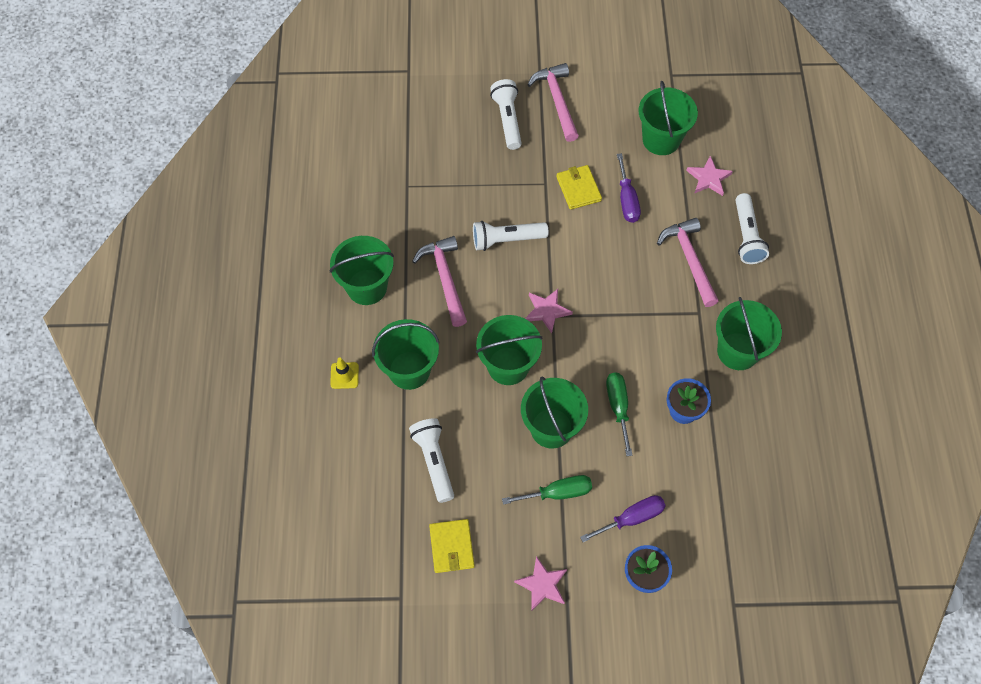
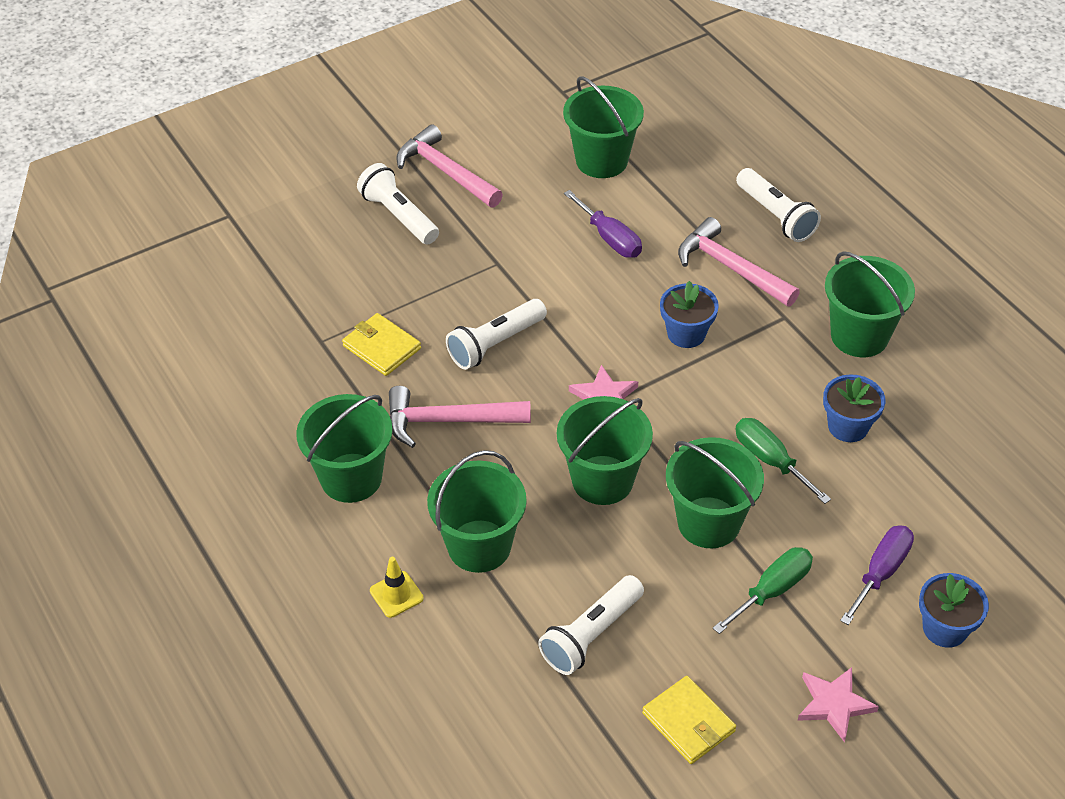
camera: 30 degrees left, 15 degrees down
white flashlight [409,418,454,503] -> white flashlight turned 90 degrees counterclockwise [538,575,644,675]
pink hammer [412,236,467,327] -> pink hammer turned 45 degrees counterclockwise [389,386,531,448]
yellow wallet [556,165,602,210] -> yellow wallet moved to [342,313,421,376]
pink star [686,156,733,196] -> none
none -> blue flower pot [660,281,719,348]

